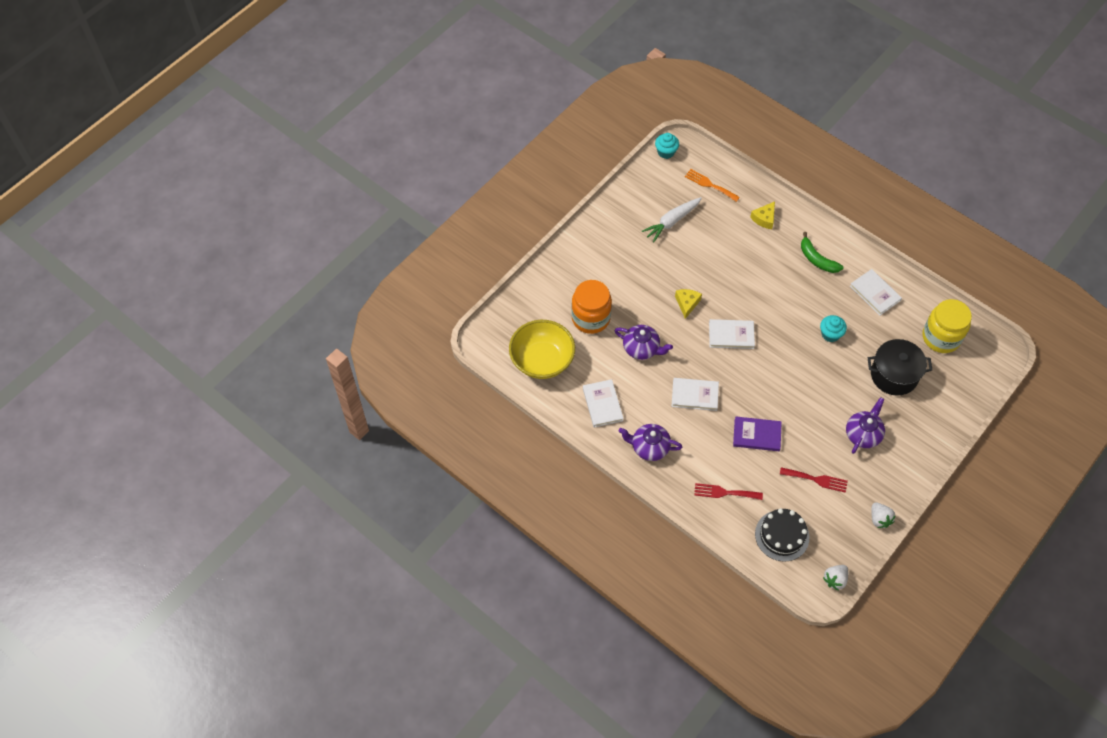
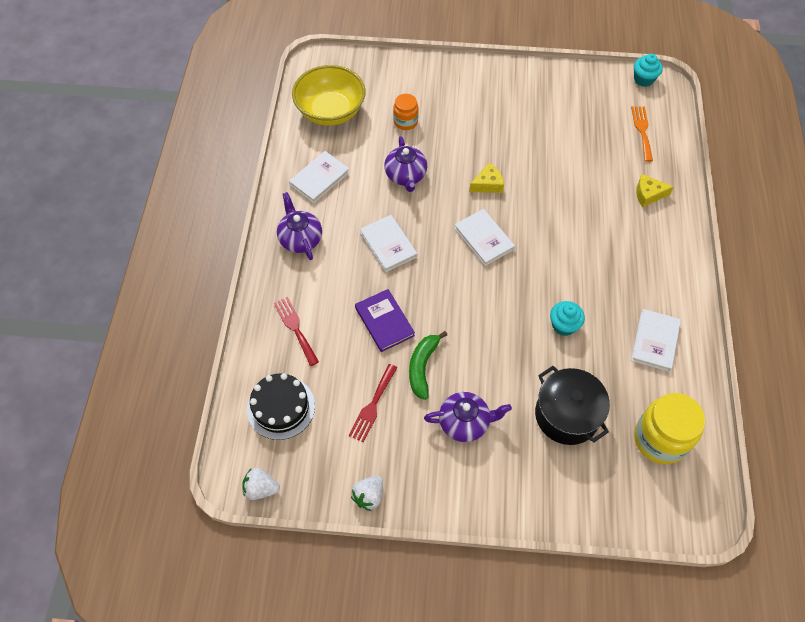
camera: 55 degrees right, 0 degrees up
orange jar [571,280,612,334] -> orange jar [393,94,419,130], size x0.56
white carrot [642,197,702,243] -> none
red fork [780,467,848,493] -> red fork turned 45 degrees clockwise [349,364,397,442]
green banana [801,232,844,273] -> green banana moved to [409,331,447,400]

